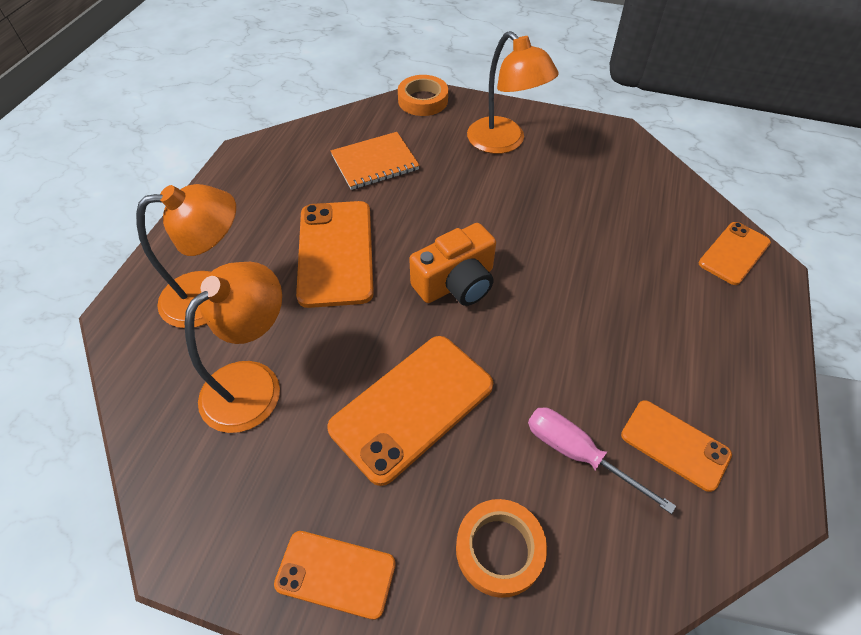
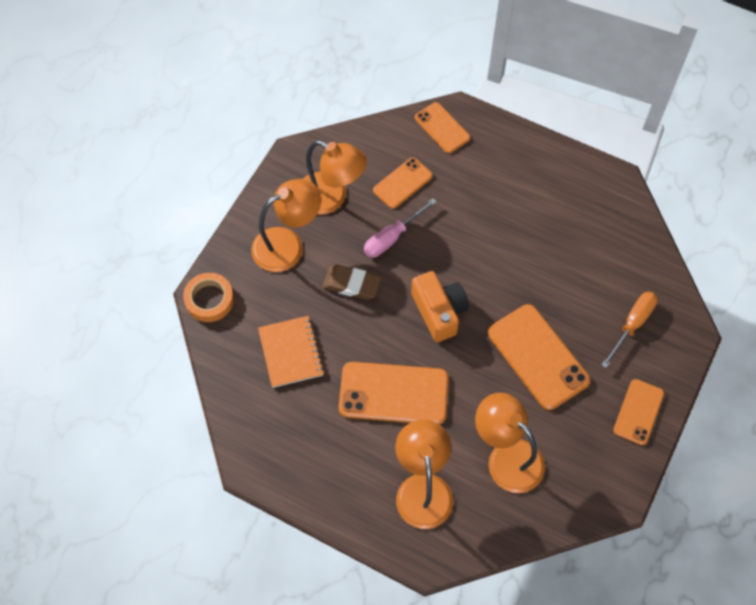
camera: 80 degrees left, 10 degrees up
orange tape [456,499,547,598] -> orange screwdriver [601,291,658,368]
pink screwdriver [528,407,676,514] -> pink screwdriver moved to [364,198,437,258]
orange phone [621,400,732,492] -> orange phone moved to [373,157,433,209]
none -> orange lamp [303,140,367,215]
none -> brown eraser [322,265,381,300]

